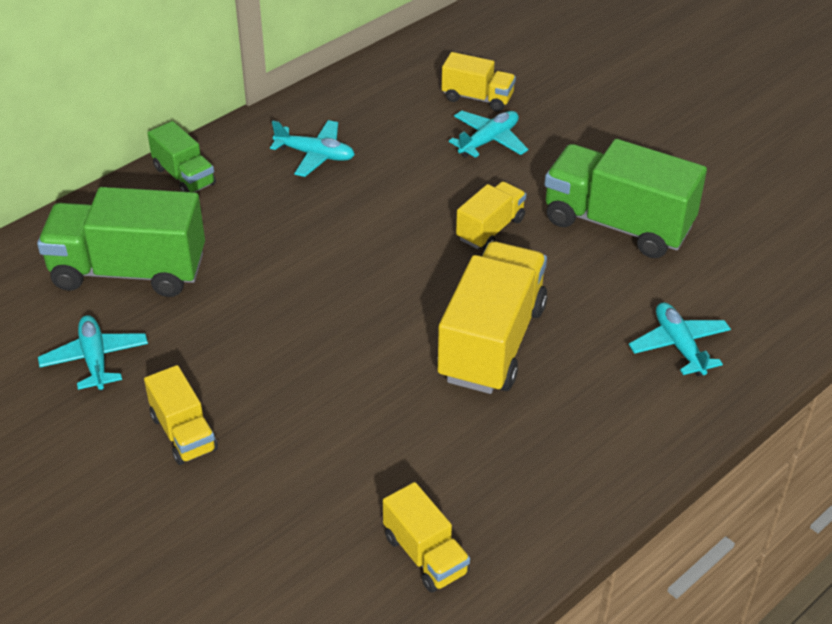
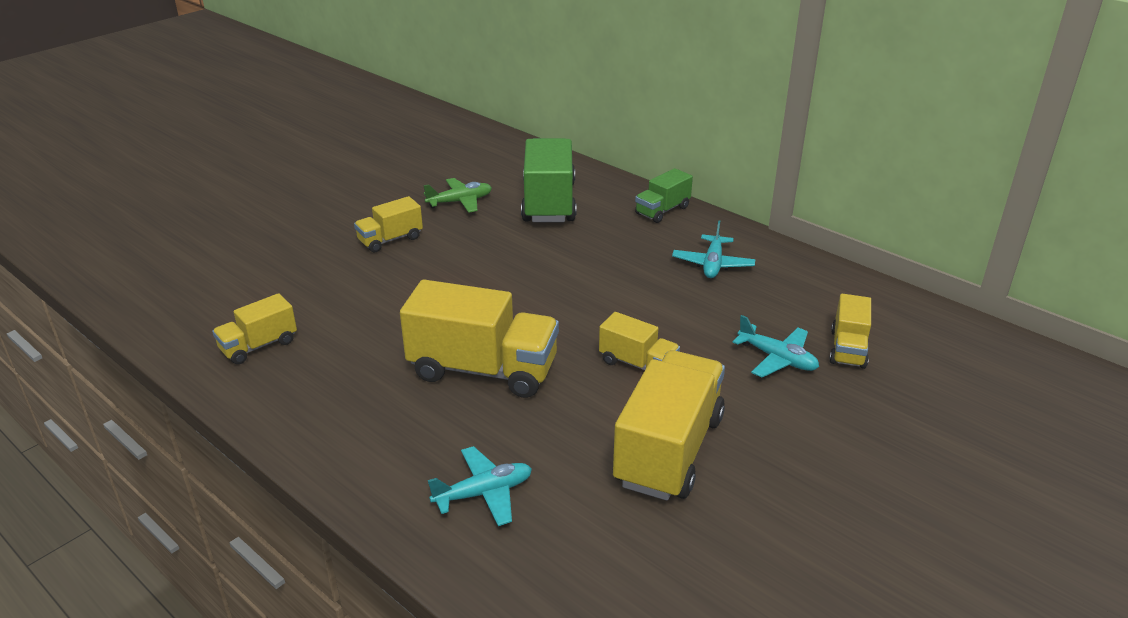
camera: 85 degrees right, 10 degrees down
turquoise plane [38,315,148,391] -> green plane [423,178,492,213]
green truck [544,139,707,258] -> yellow truck [613,350,725,500]

